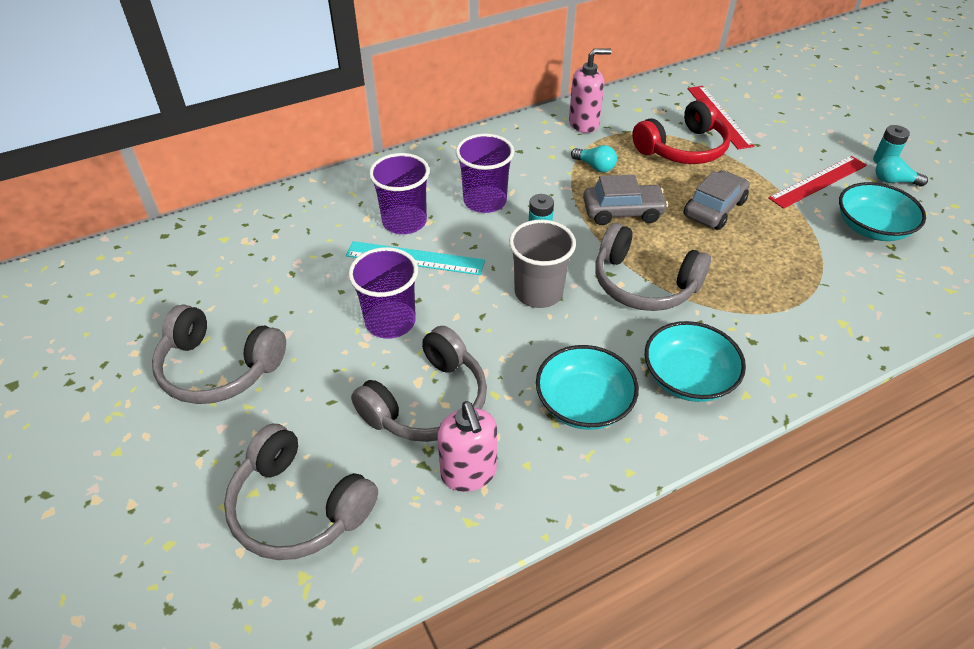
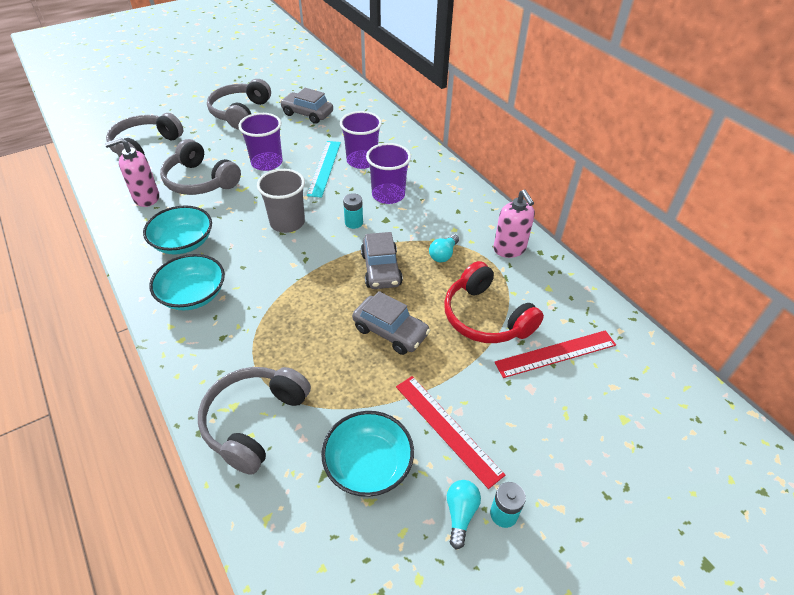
camera: 85 degrees right, 0 degrees up
grey headphones [595,223,711,311] -> grey headphones moved to [198,367,311,475]
none -> grey car [280,88,333,124]

